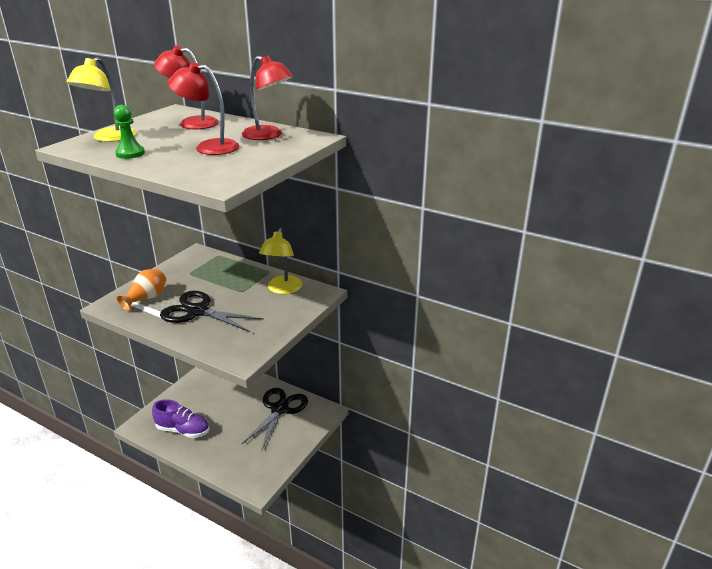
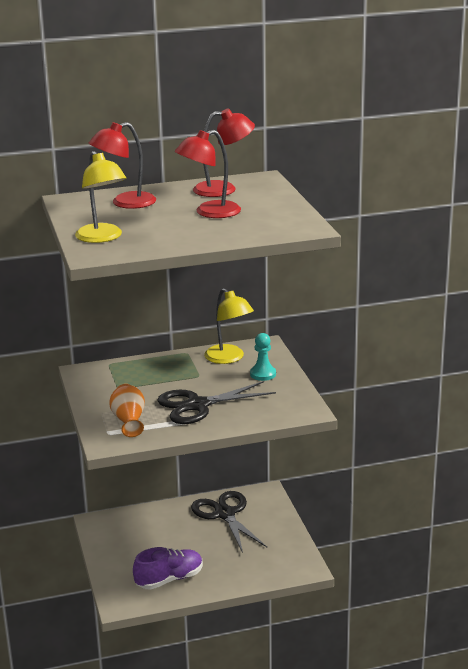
camera: 45 degrees left, 5 degrees down
green pawn [114,105,145,159] -> none
none -> turquoise pawn [250,333,276,381]

